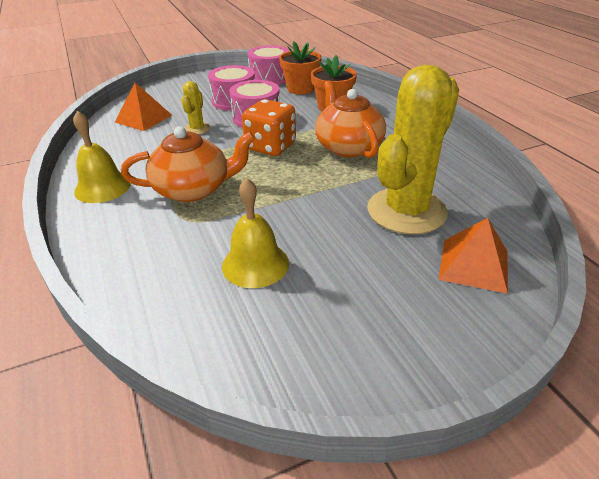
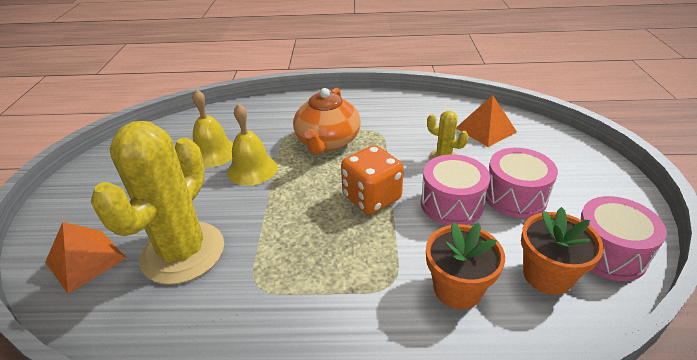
camera: 115 degrees right, 0 degrees up
yellow bell [73,111,131,203] -> yellow bell moved to [227,103,277,186]
orange teapot [315,80,386,158] -> none
yellow cactus [367,65,459,234] -> yellow cactus turned 45 degrees clockwise [91,121,224,285]

